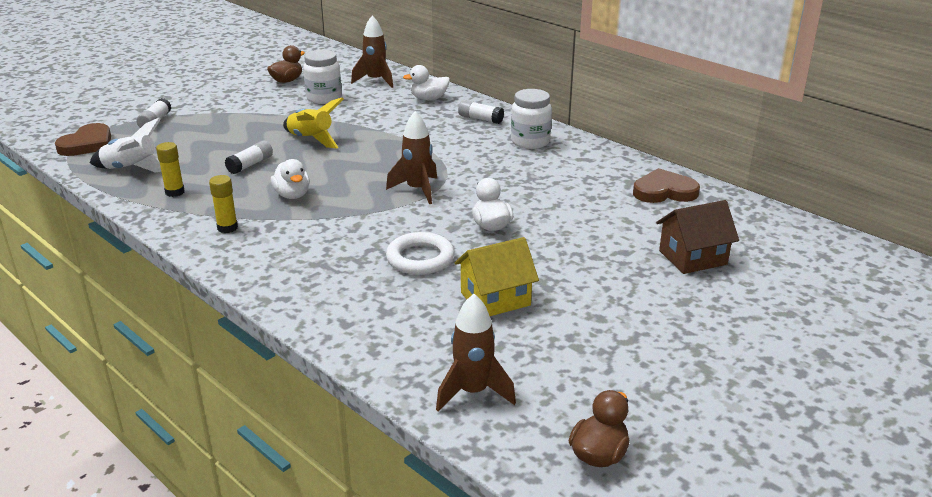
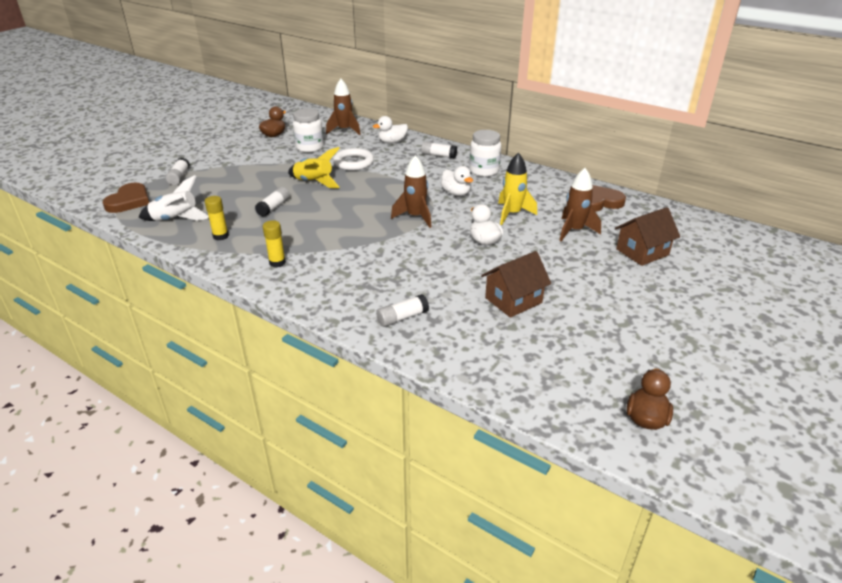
camera: 10 degrees left, 5 degrees up
white duck [271,159,310,199] -> white duck moved to [441,166,473,196]
white ring [386,232,455,275] -> white ring moved to [333,148,374,171]
brown rocket [436,294,516,412] -> brown rocket moved to [559,168,601,241]
yellow house [455,237,539,316] -> brown house [481,251,551,318]
none -> white glue stick [376,294,429,327]
none -> yellow rocket [498,152,537,225]

